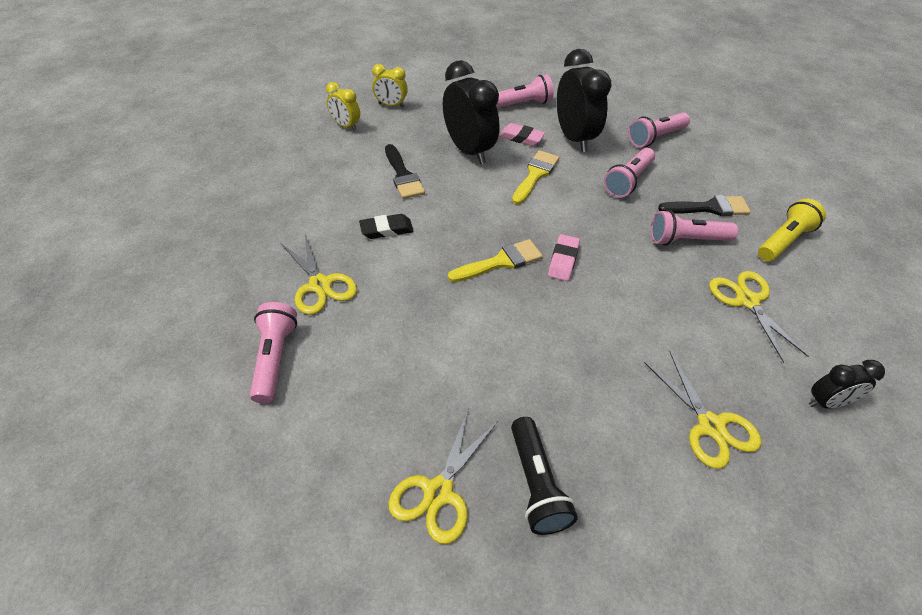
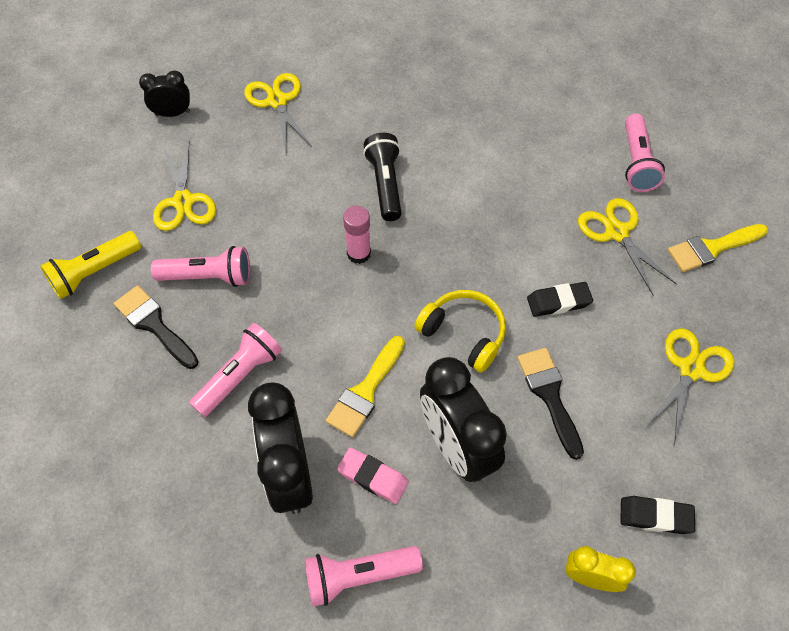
camera: 175 degrees left, 10 degrees up
yellow clock [326,82,360,131] -> black eraser [620,496,695,534]
yellow scissors [388,410,497,544] -> yellow scissors moved to [646,328,734,446]
yellow brush [448,239,543,282] -> yellow brush moved to [668,224,768,272]
black flashlight [511,417,578,535] -> black flashlight moved to [363,133,402,221]
pink eraser [548,234,580,281] -> pink glue stick [343,206,371,264]
pink flashlight [628,112,690,148] -> none
black brush [658,195,751,216] -> black brush turned 45 degrees clockwise [114,285,199,369]
none -> yellow headphones [414,290,506,373]

